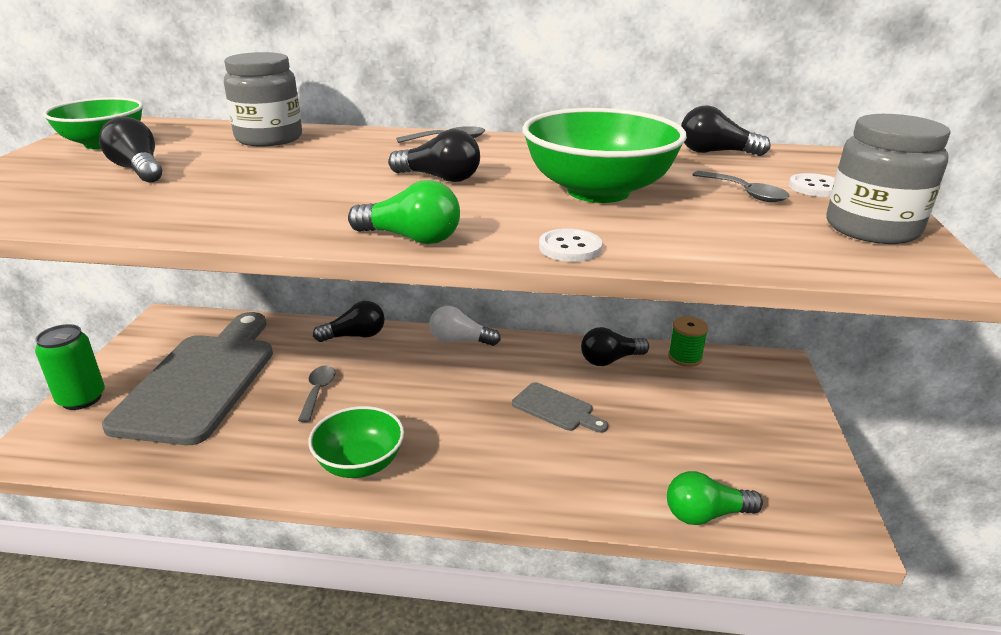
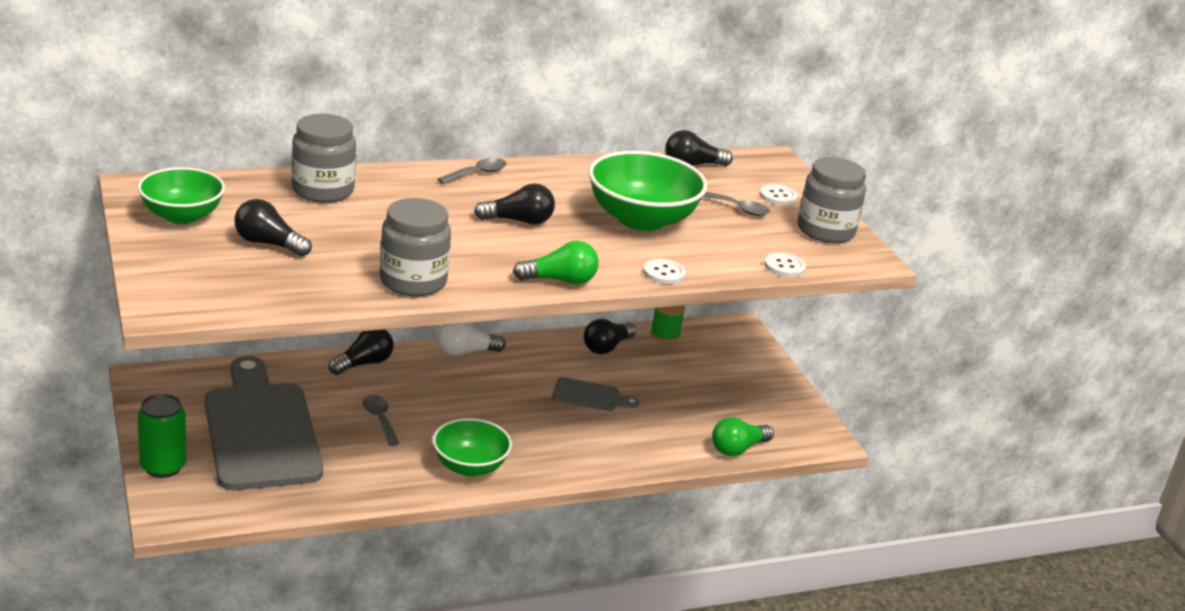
camera: 30 degrees left, 0 degrees up
none -> grey jar [380,198,451,296]
none -> white button [764,252,806,277]

